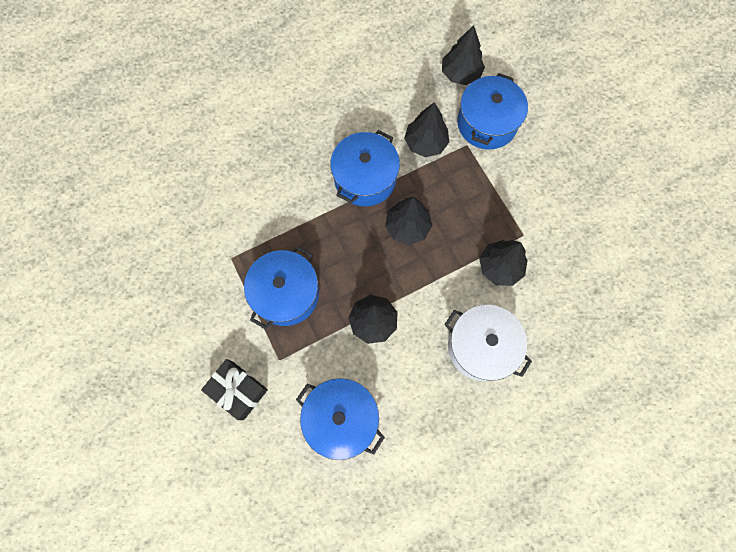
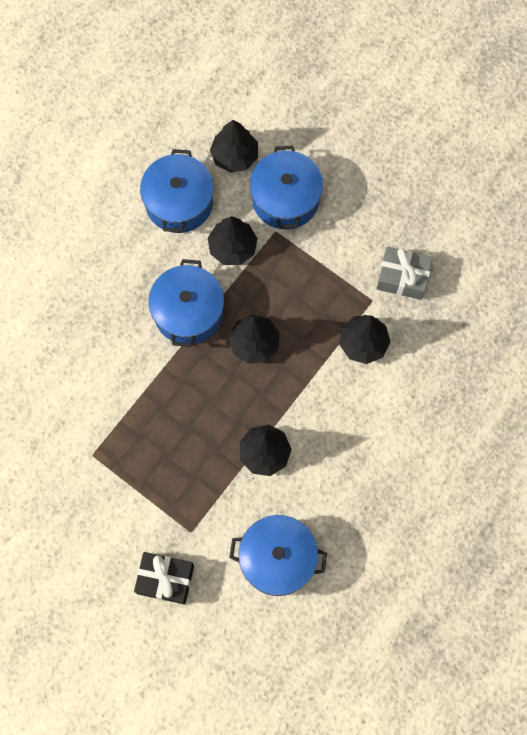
camera: 25 degrees left, 0 degrees up
blue pot [244,246,319,330] -> blue pot moved to [140,149,213,233]
white pot [444,305,532,381] -> none
none -> grey gift [376,247,433,300]

